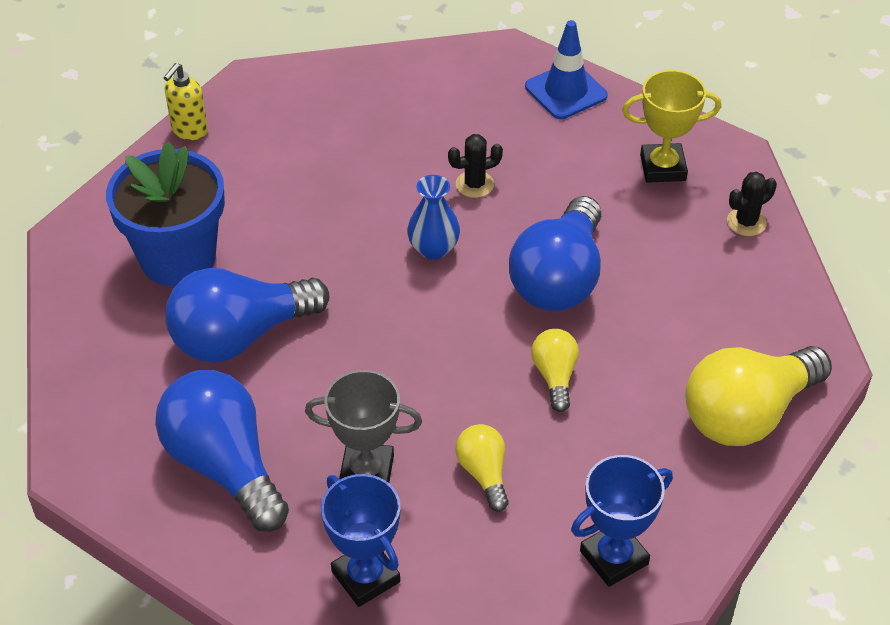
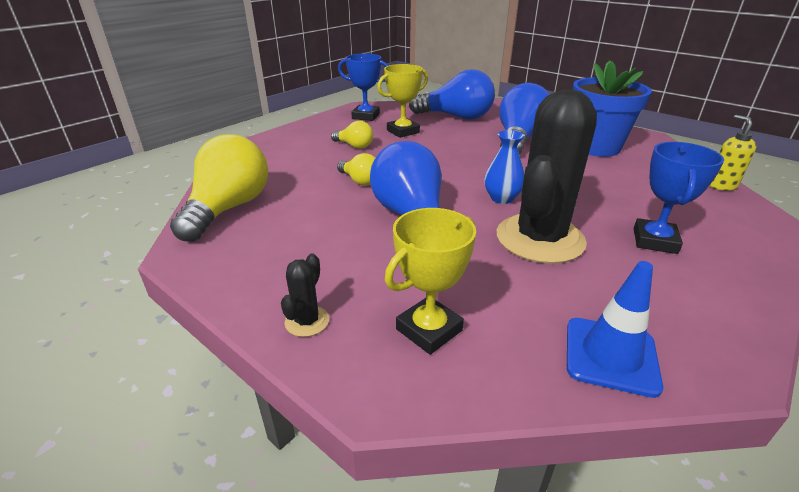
camera: 140 degrees right, 15 degrees down
grey trophy [305,370,422,483] -> yellow trophy [377,64,428,138]
black cactus [448,134,503,198] -> black cactus [497,89,597,264], size x2.50
blue trophy [571,455,673,587] -> blue trophy moved to [634,142,724,254]

